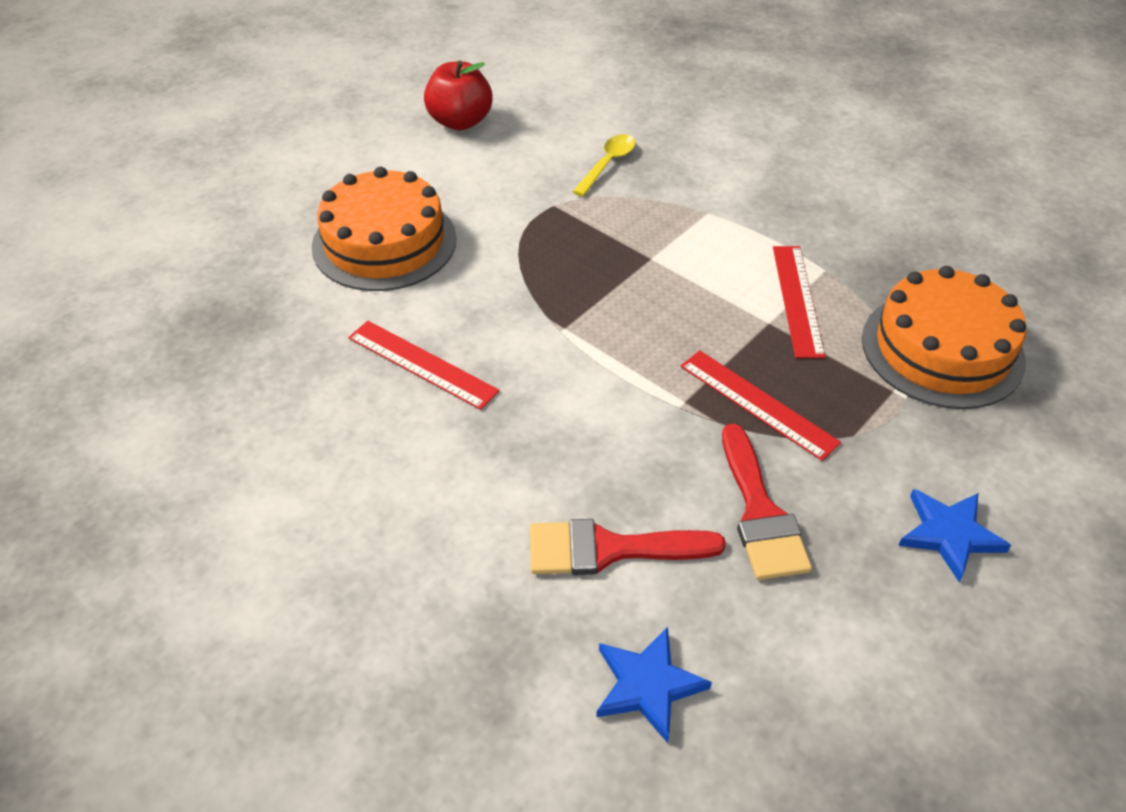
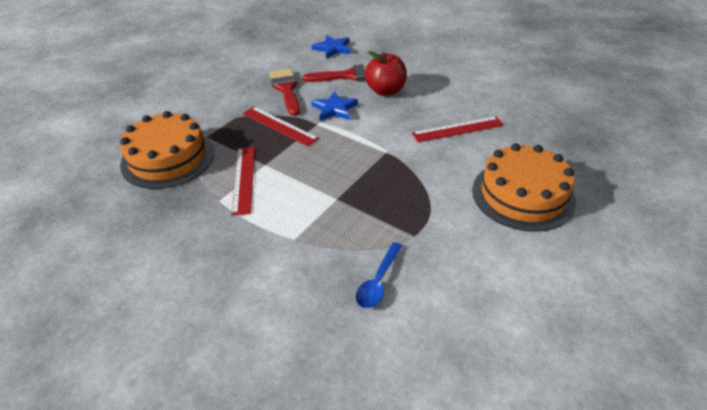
camera: 175 degrees right, 5 degrees down
red ruler [348,321,500,410] -> red ruler turned 45 degrees counterclockwise [412,116,504,142]
red apple [424,60,493,130] -> red apple moved to [364,51,407,96]
yellow spoon [573,134,636,197] -> blue spoon [356,242,402,308]
blue star [898,489,1011,582] -> blue star moved to [311,91,358,121]

